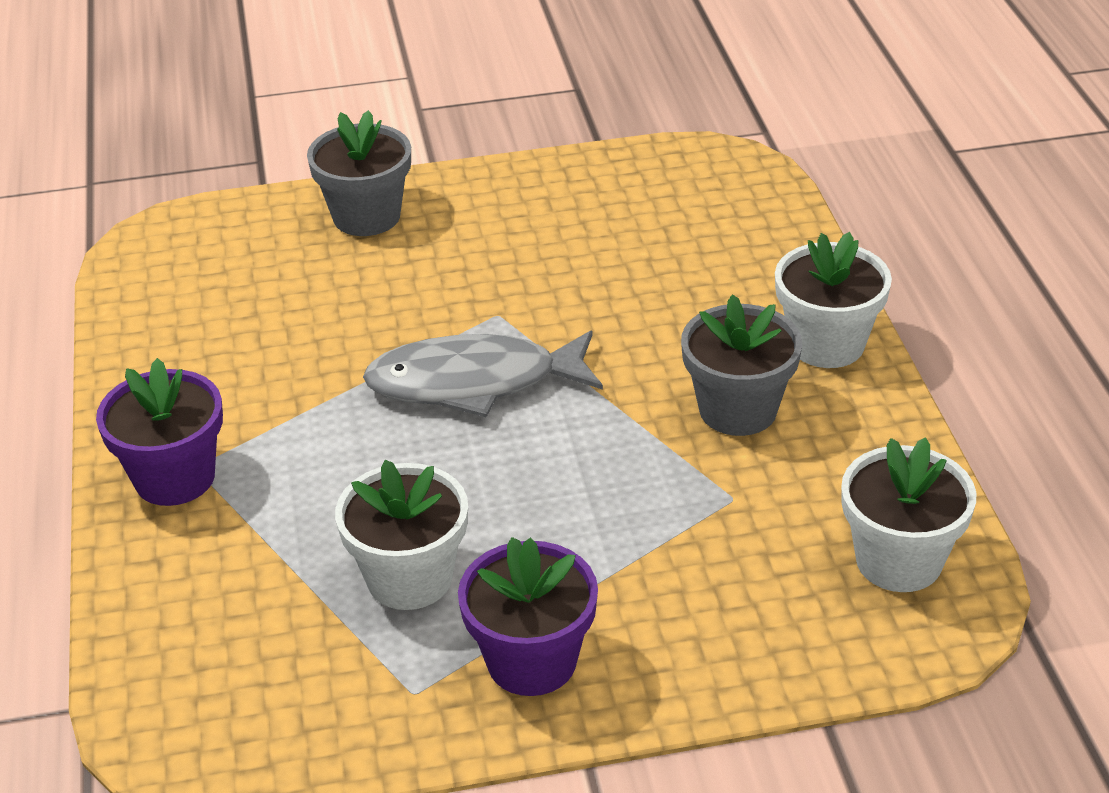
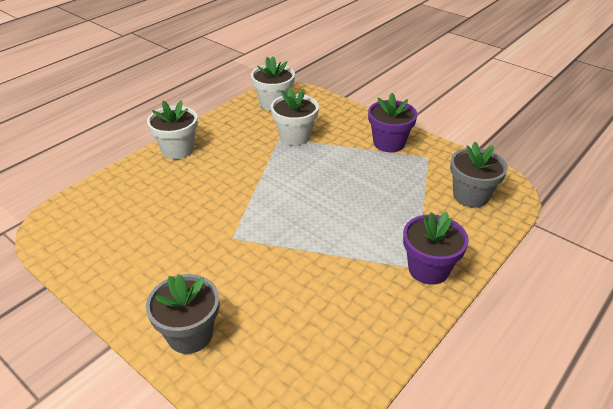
camera: 130 degrees left, 0 degrees up
white flower pot [335,460,468,610] -> white flower pot moved to [271,88,319,146]
grey fish [363,330,603,417] -> none
grey flower pot [681,295,802,436] -> grey flower pot moved to [450,142,508,208]

